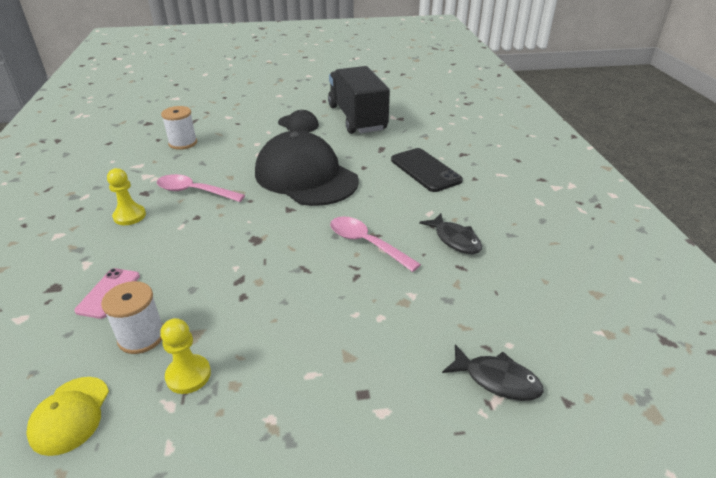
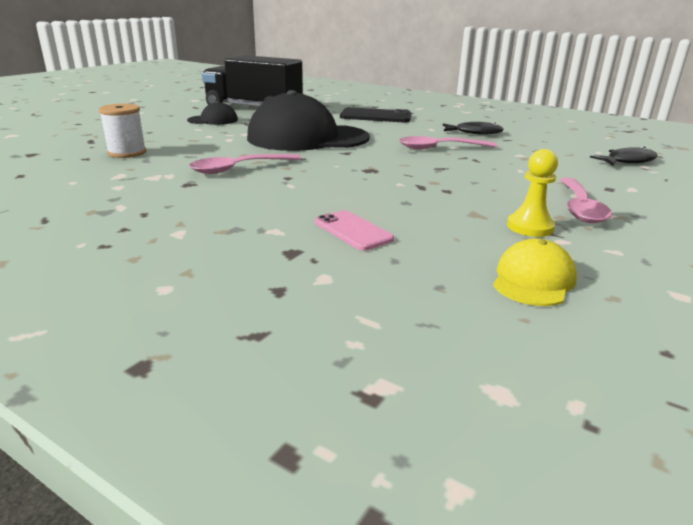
camera: 50 degrees left, 10 degrees down
yellow cap [26,377,109,456] -> yellow cap turned 105 degrees counterclockwise [493,239,577,306]
white spool [101,281,163,354] -> none
yellow pawn [107,168,146,225] -> none
none -> pink spoon [560,177,612,223]

